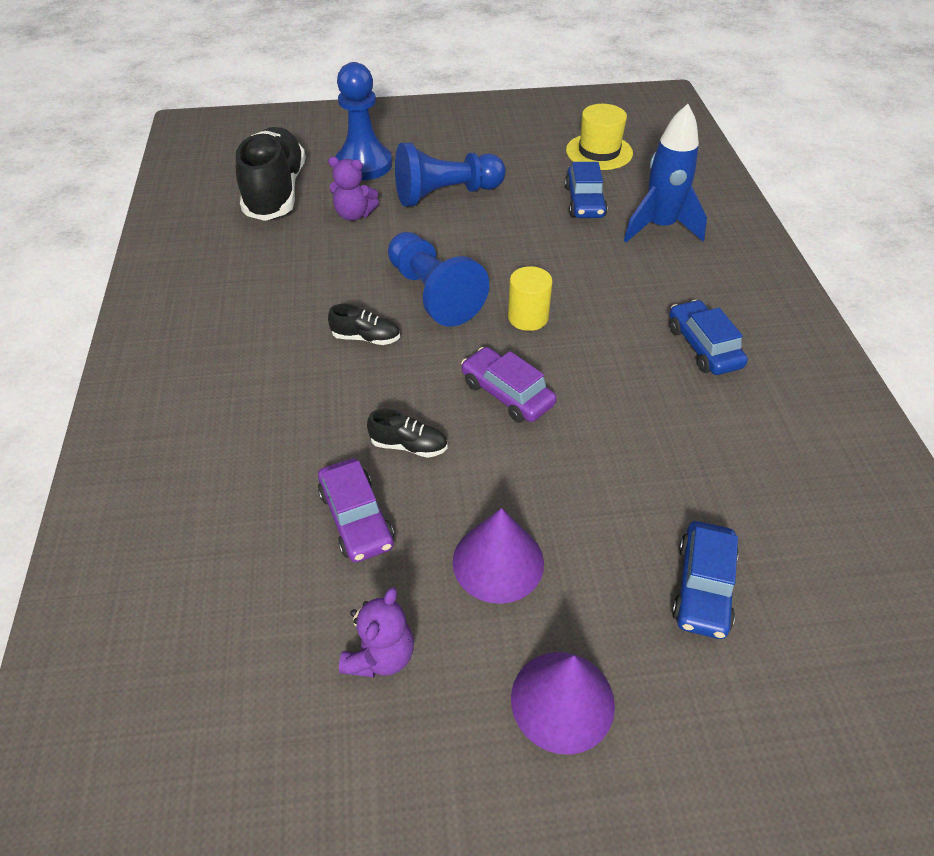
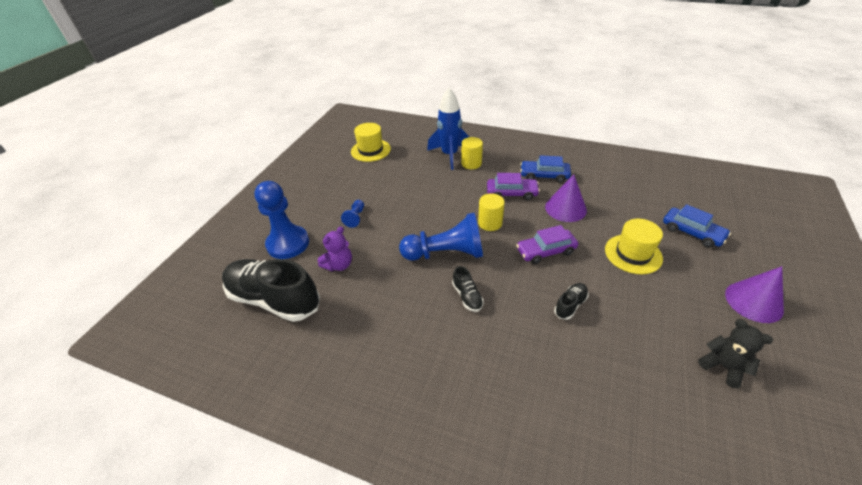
camera: 60 degrees left, 5 degrees down
purple car [318,458,394,562] -> purple car moved to [487,173,540,200]
black shoe [328,304,400,345] -> black shoe turned 120 degrees clockwise [452,266,484,312]
purple teddy bear [339,587,414,678] -> black teddy bear [698,319,773,389]
blue pawn [395,143,506,207] -> blue pawn [341,200,364,228], size x0.46
purple cone [453,508,544,604] -> purple cone moved to [545,174,587,222]
blue car [565,162,608,218] -> none
none -> yellow cylinder [461,137,483,169]
none -> yellow hat [605,219,663,274]

